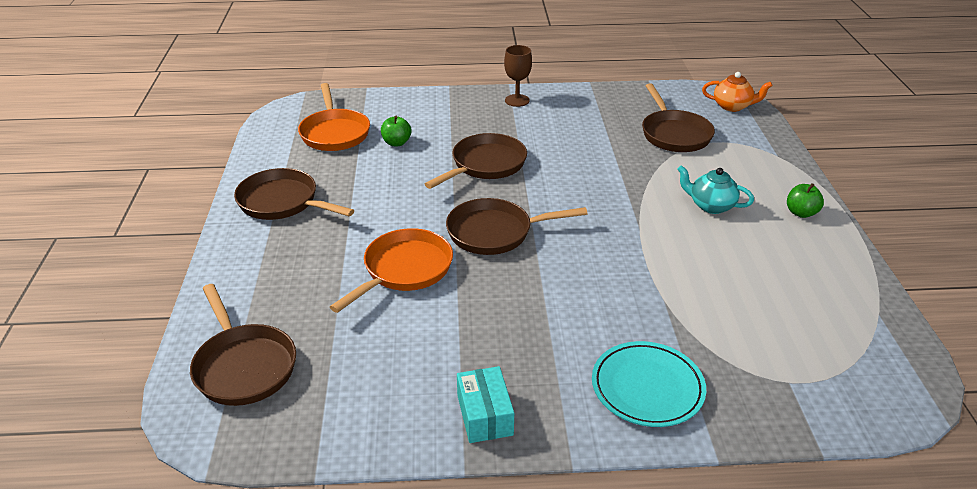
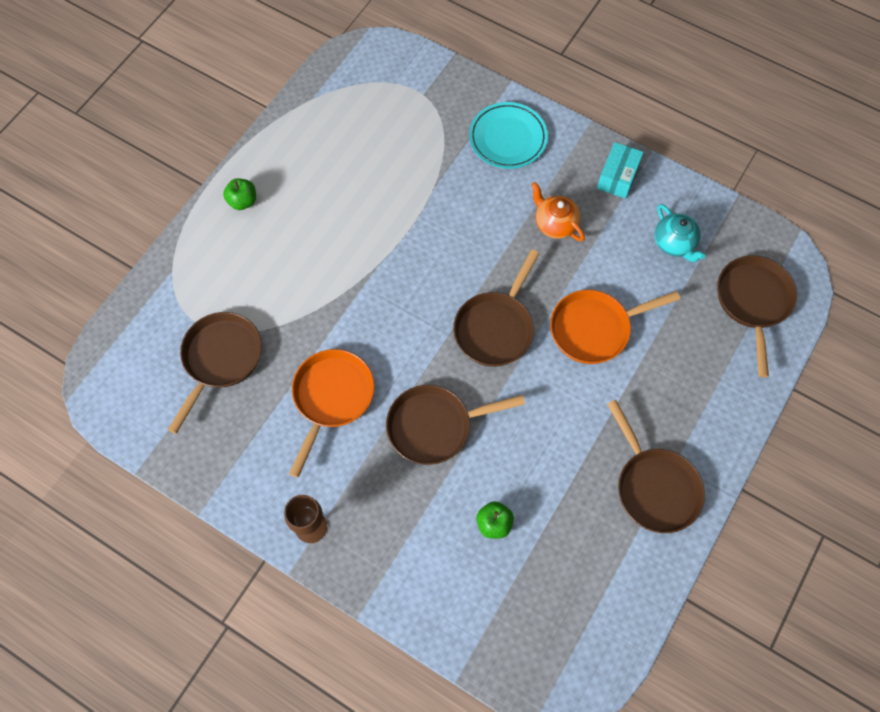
camera: 145 degrees left, 30 degrees up
orange pan [298,83,370,151] -> orange pan moved to [289,349,374,477]
brown pan [446,198,587,255] -> brown pan turned 90 degrees clockwise [453,249,540,367]
turquoise teapot [677,165,754,214] -> turquoise teapot moved to [655,204,706,262]
orange teapot [702,72,773,112] -> orange teapot moved to [531,182,585,242]

